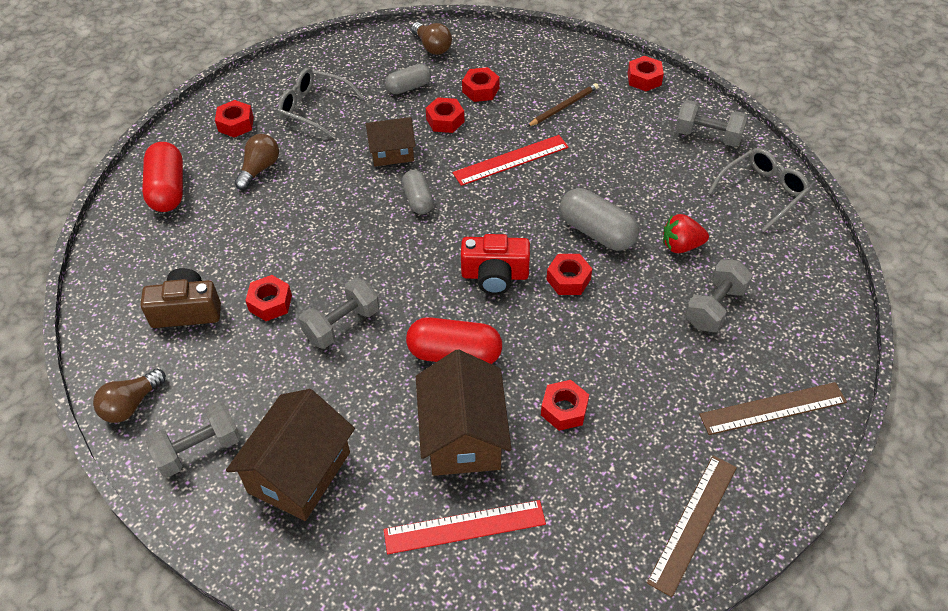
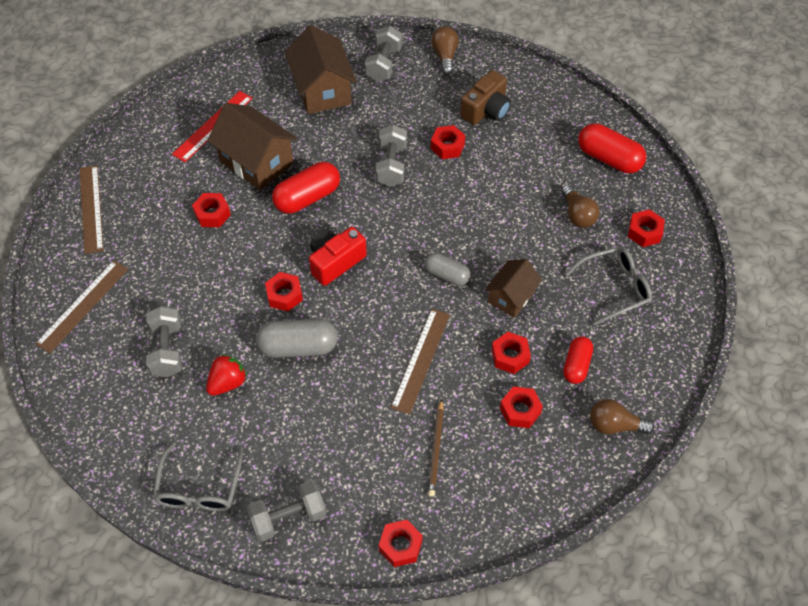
camera: 135 degrees right, 5 degrees up
grey capsule [385,64,431,94] -> red capsule [563,336,593,384]
red ruler [453,135,569,186] -> brown ruler [391,309,450,414]

